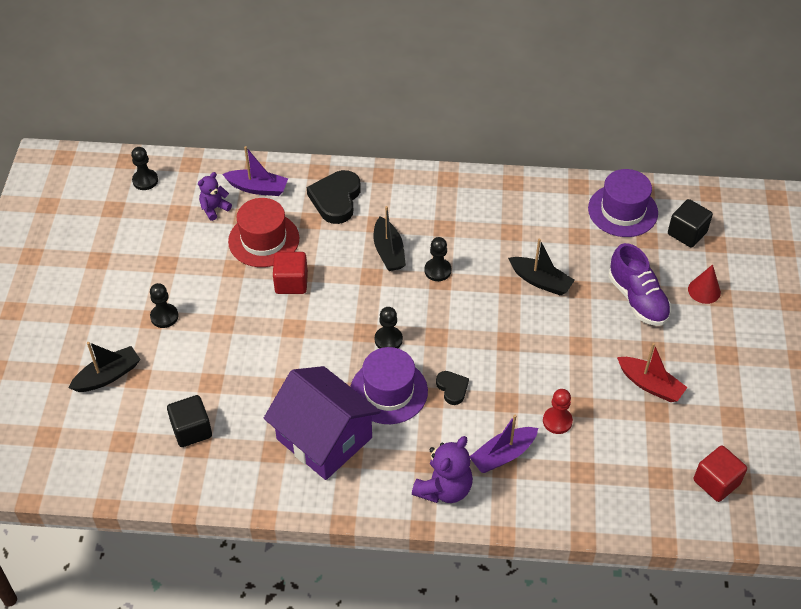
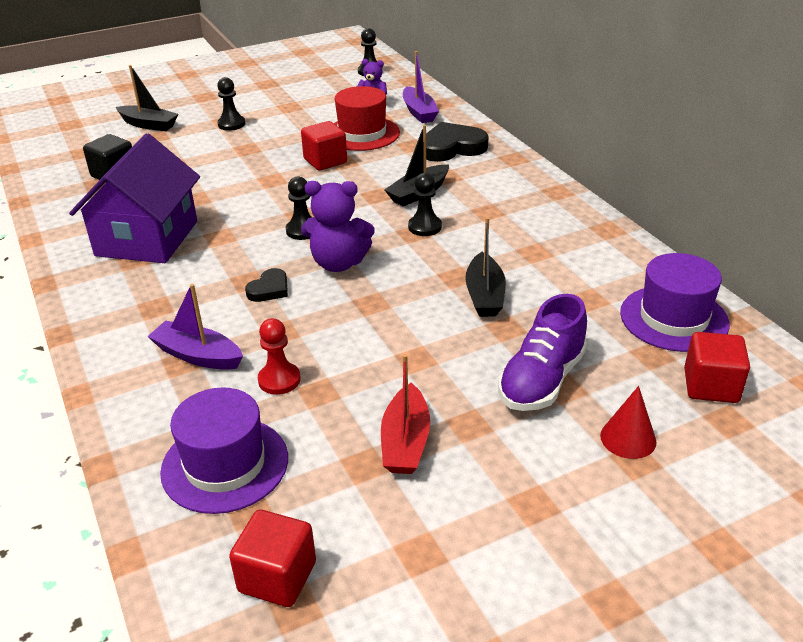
camera: 60 degrees right, 15 degrees down
purple hat [351,347,428,424] -> purple hat moved to [160,387,288,514]
purple teddy bear [412,436,473,503] -> purple teddy bear moved to [301,181,375,272]
black cube [668,199,713,248] -> red cube [684,332,750,403]

